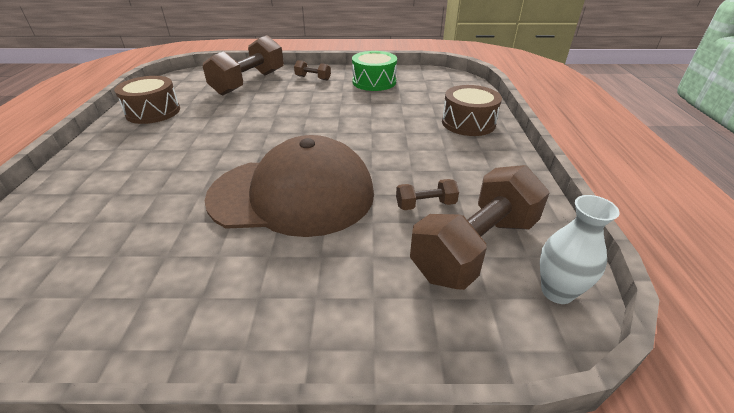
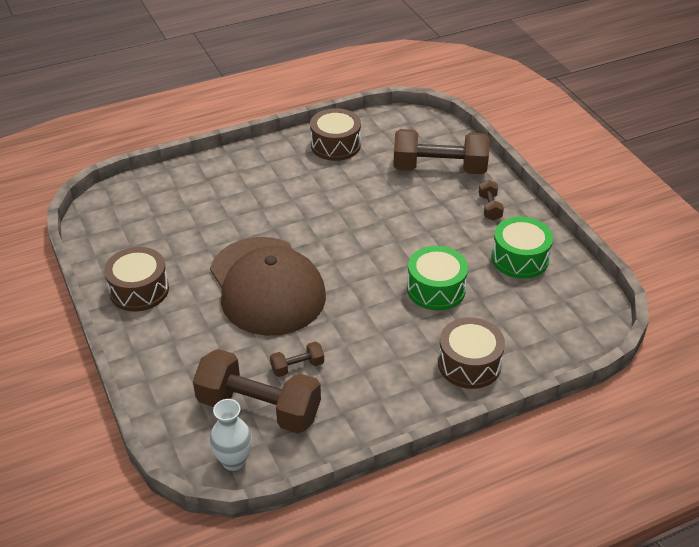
camera: 65 degrees right, 5 degrees up
brown dumbbell [396,179,459,210] -> brown dumbbell turned 75 degrees counterclockwise [270,342,324,377]
none -> brown drum [104,247,169,312]
none -> green drum [407,246,468,310]

